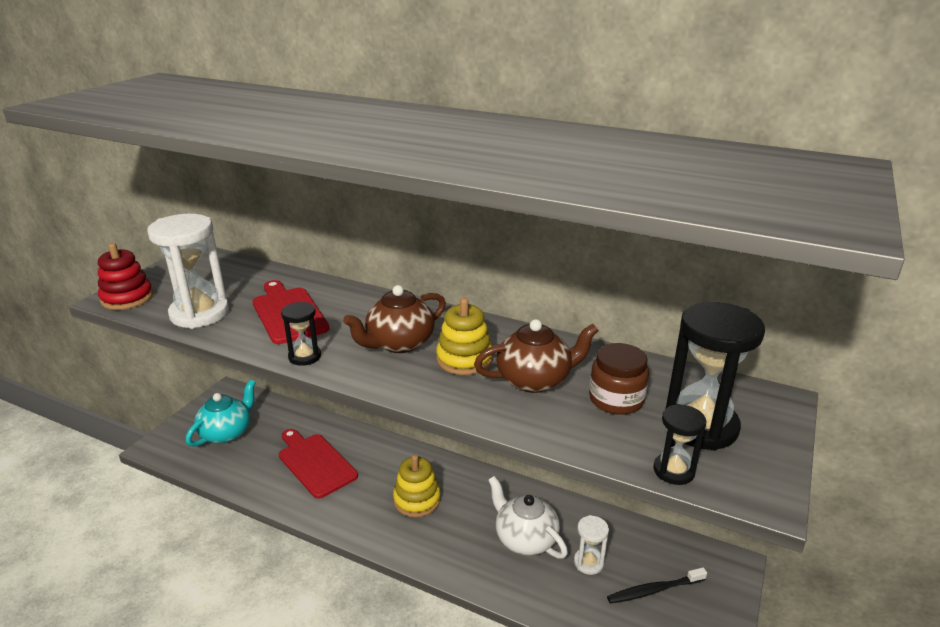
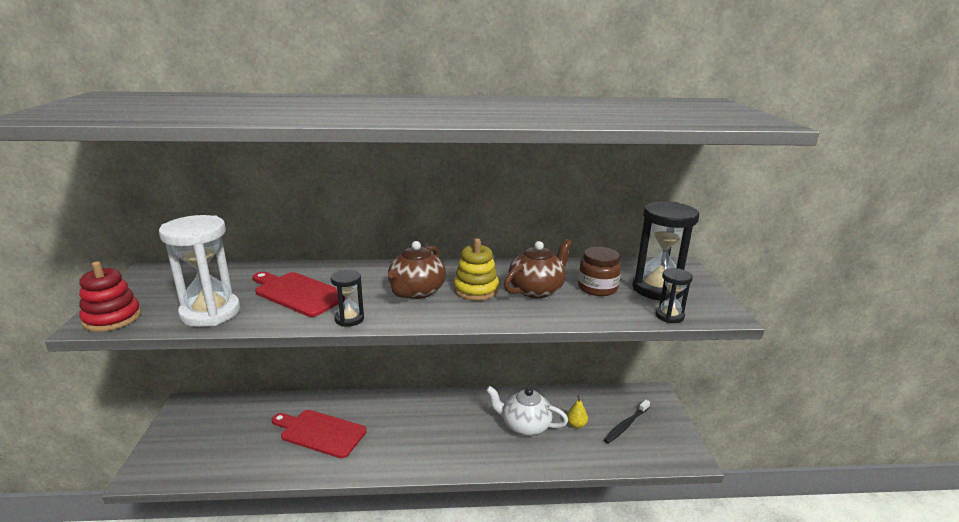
camera: 30 degrees left, 5 degrees down
turquoise teapot [186,379,256,447] -> none
yellow stacking toy [393,455,441,517] -> none
white hourglass [574,515,609,575] -> yellow pear [567,395,588,428]

